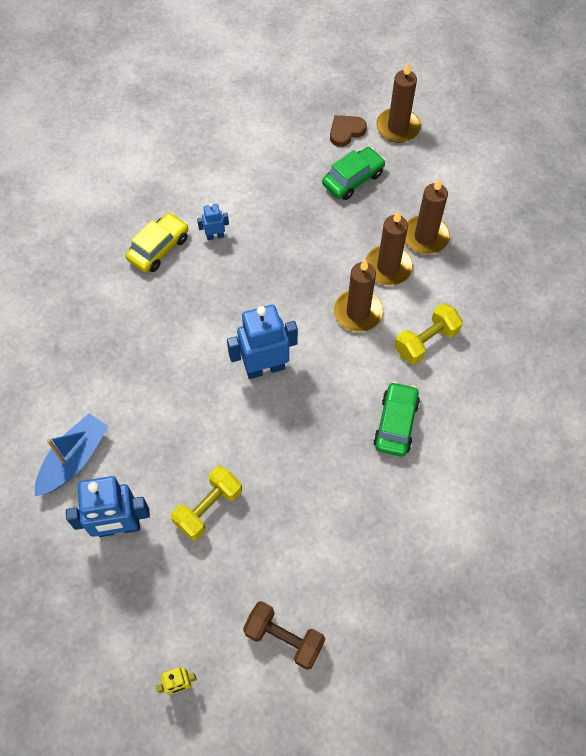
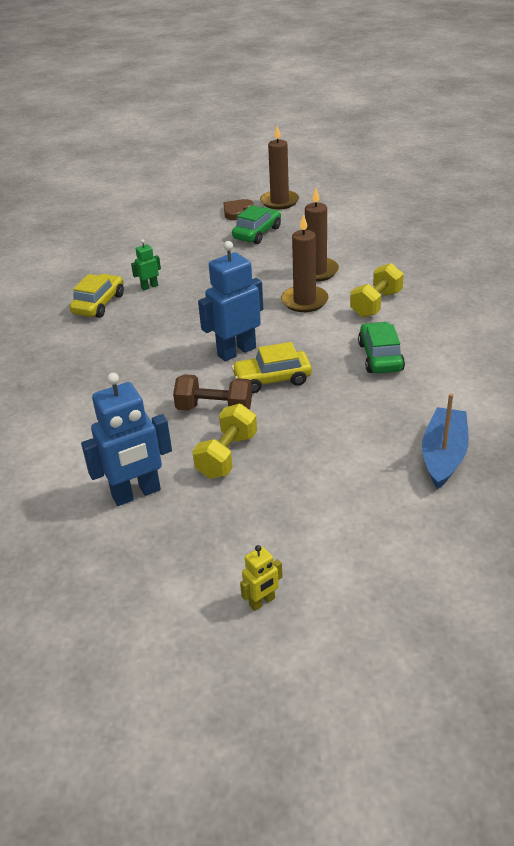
camera: 15 degrees left, 25 degrees down
blue boat [35,413,109,496] -> blue boat moved to [422,393,469,489]
blue robot [197,203,229,240] -> green robot [131,239,161,290]
brown dumbbell [243,601,325,670] -> brown dumbbell moved to [173,374,252,411]
brown candle [405,178,450,254] -> none
none -> yellow car [231,342,312,393]

